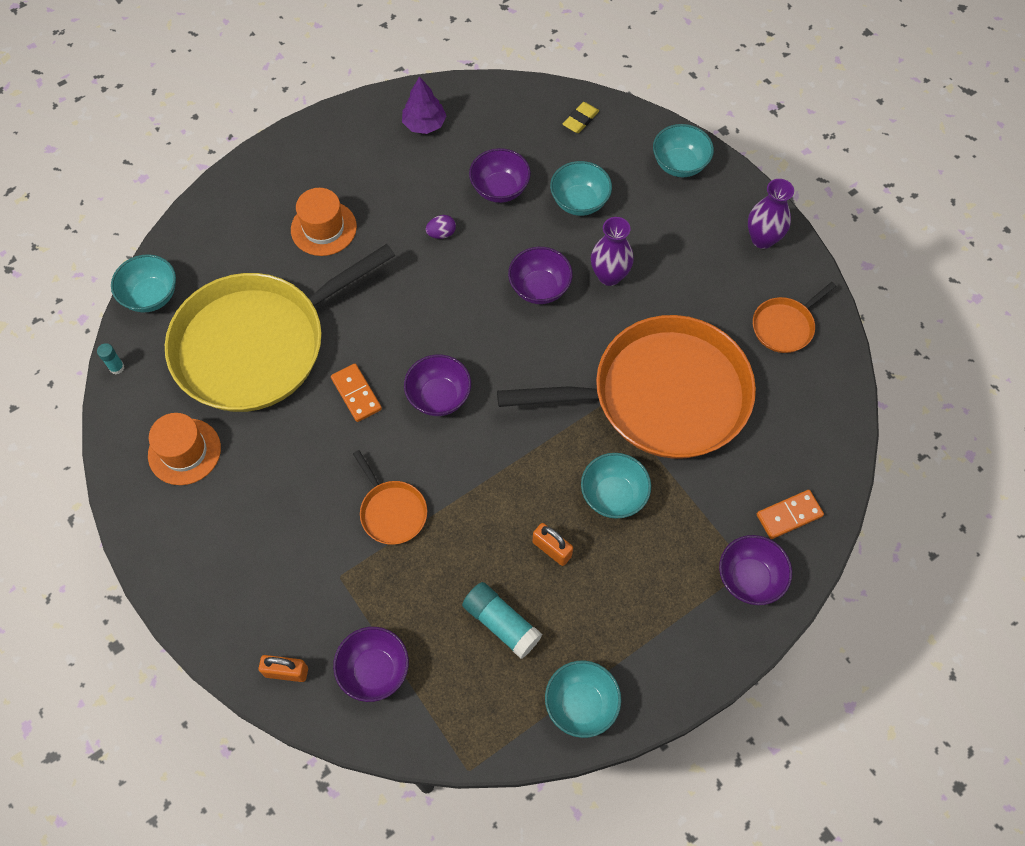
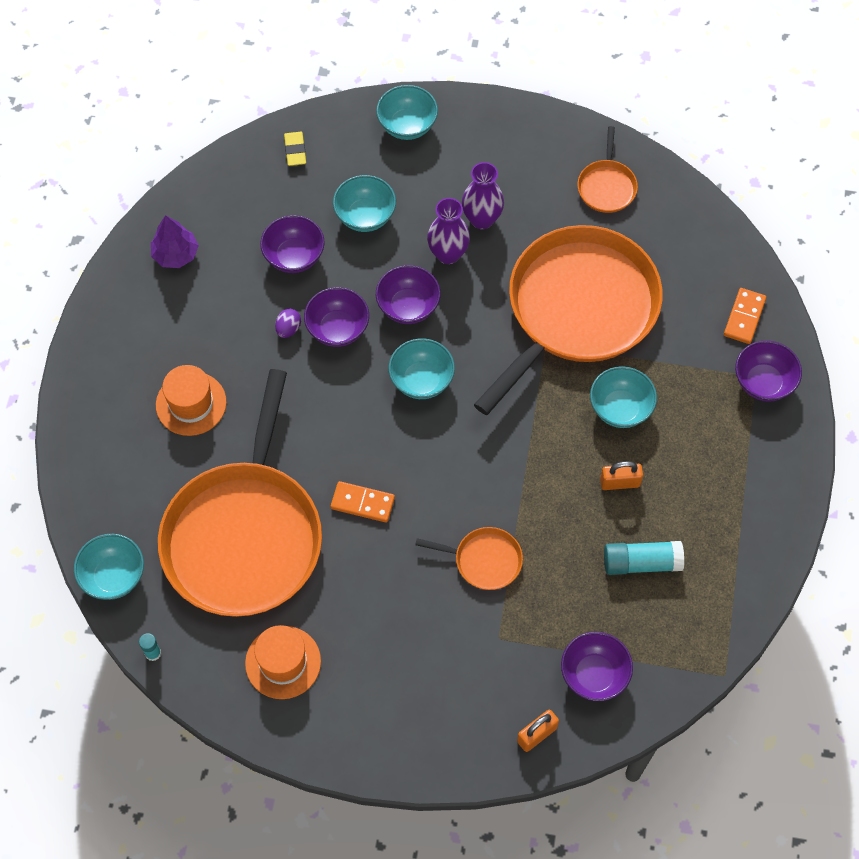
camera: 45 degrees left, 0 degrees up
yellow pan [165,244,395,412] -> orange pan [158,369,322,617]
purple bowl [404,355,471,416] -> purple bowl moved to [304,287,369,347]
turquoise bowl [545,660,621,738] -> turquoise bowl moved to [388,338,455,399]
purple vase [748,179,794,249] -> purple vase moved to [462,162,504,229]

